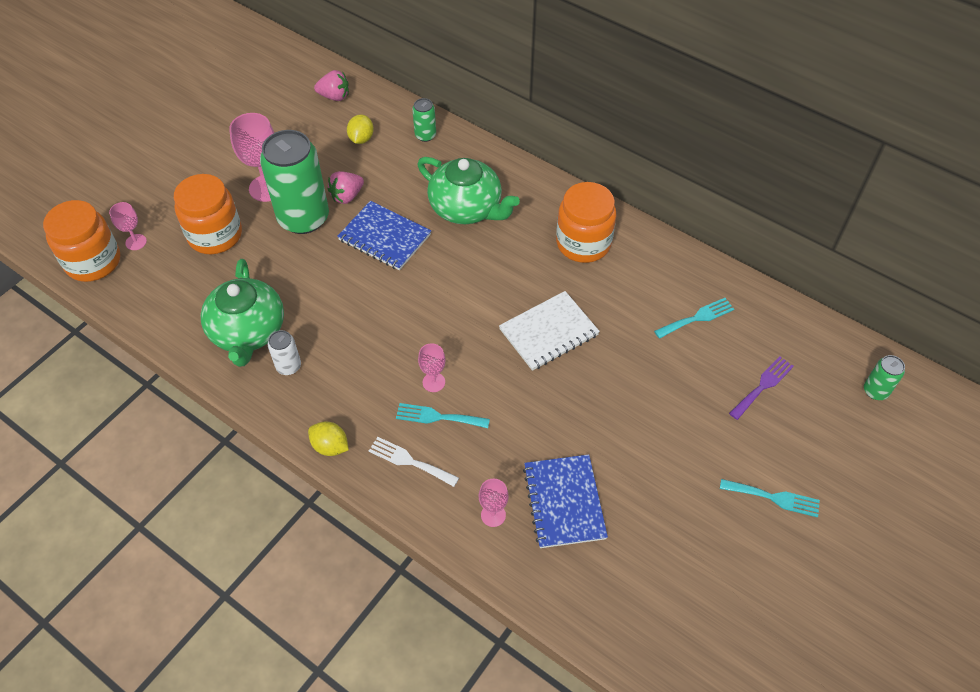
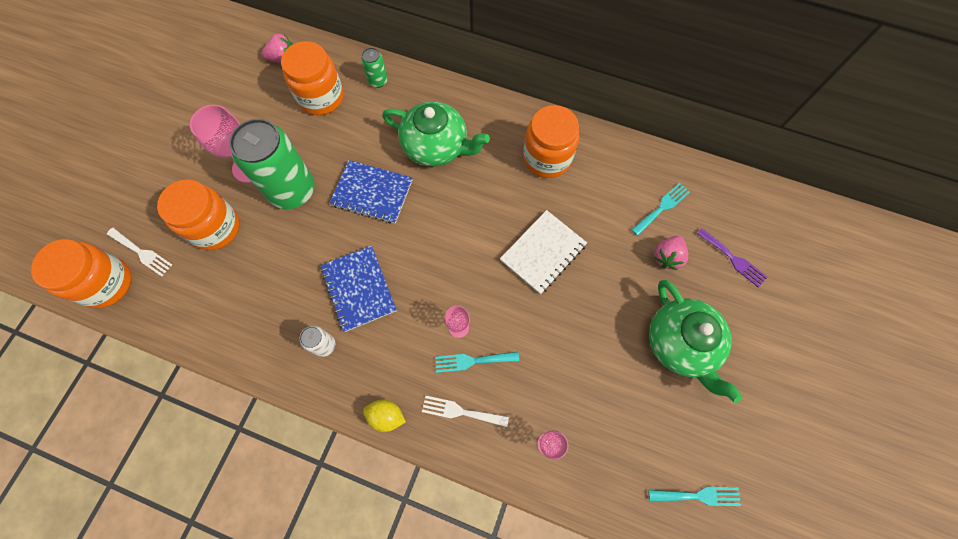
camera: 15 degrees left, 15 degrees up
pink goblet [109,202,147,250] -> white fork [107,228,172,276]
green teapot [201,259,284,367] -> green teapot moved to [649,280,743,403]
pink strawberry [328,171,364,204] -> pink strawberry moved to [654,236,688,270]
yellow lemon [347,115,374,144] -> orange jar [281,41,344,115]
blue notebook [523,454,608,548] -> blue notebook moved to [320,246,397,332]
turquoise fork [720,479,820,517] -> turquoise fork moved to [648,487,741,506]
purple fork [729,356,794,420] -> purple fork turned 105 degrees clockwise [697,228,767,288]
green can [864,355,905,400] -> none

